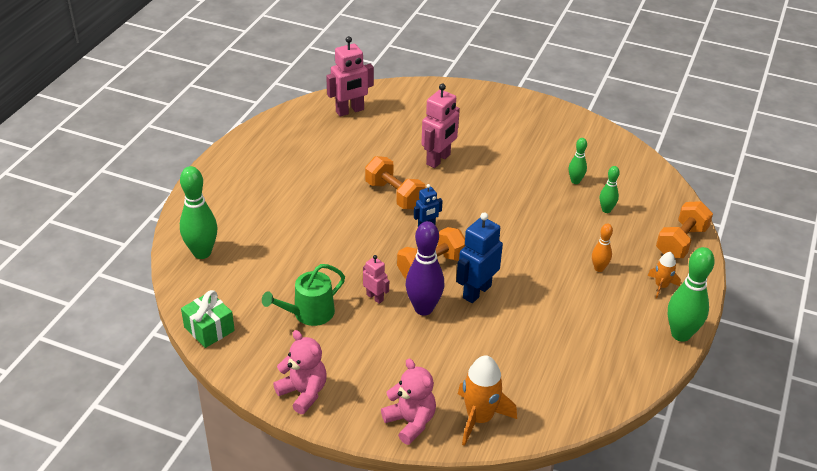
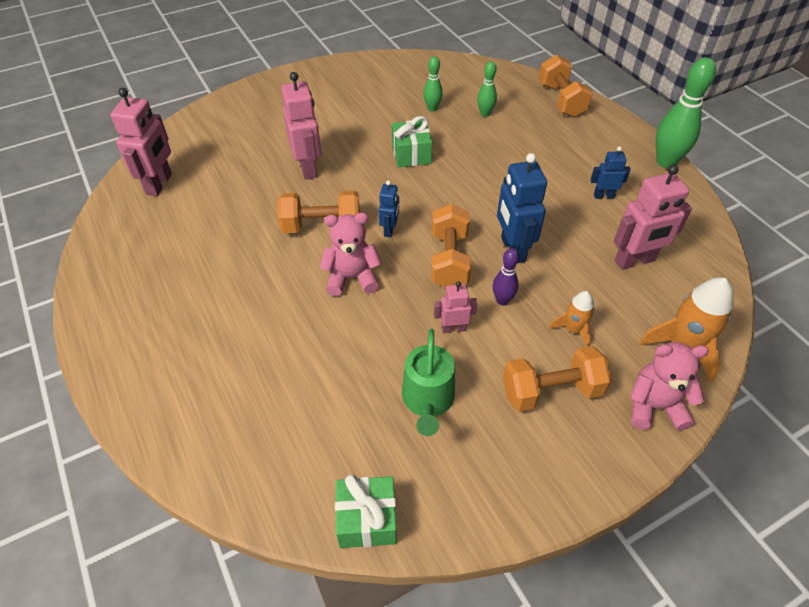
camera: 50 degrees left, 10 degrees up
green bowling pin [180,166,217,259] -> none
pink teddy bear [273,330,327,414] -> pink teddy bear moved to [320,213,382,296]
purple bowling pin [406,221,444,316] -> purple bowling pin [493,248,519,305], size x0.54
orange bowling pin [592,224,613,272] -> none
orange rocket [648,252,681,299] -> orange rocket moved to [549,291,595,347]
none -> green gift [392,116,432,167]
none -> orange dumbbell [503,346,612,412]
none -> blue robot [591,146,631,199]
none -> pink robot [614,165,692,270]

